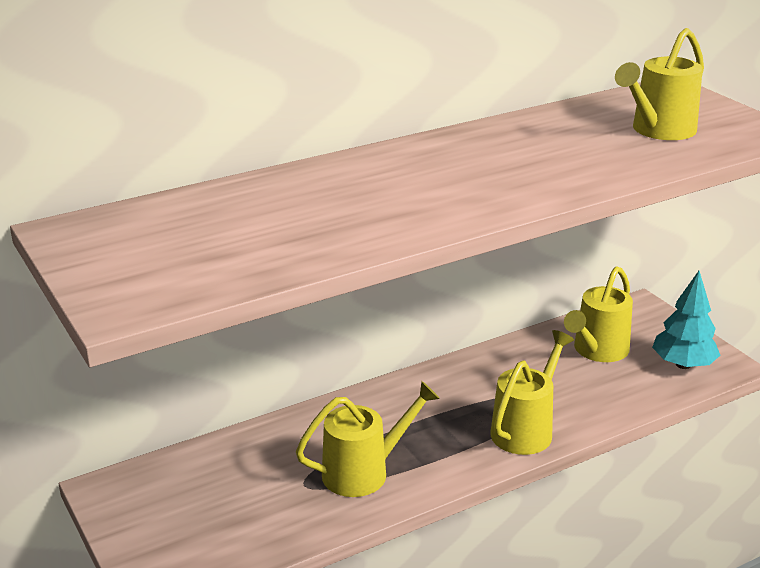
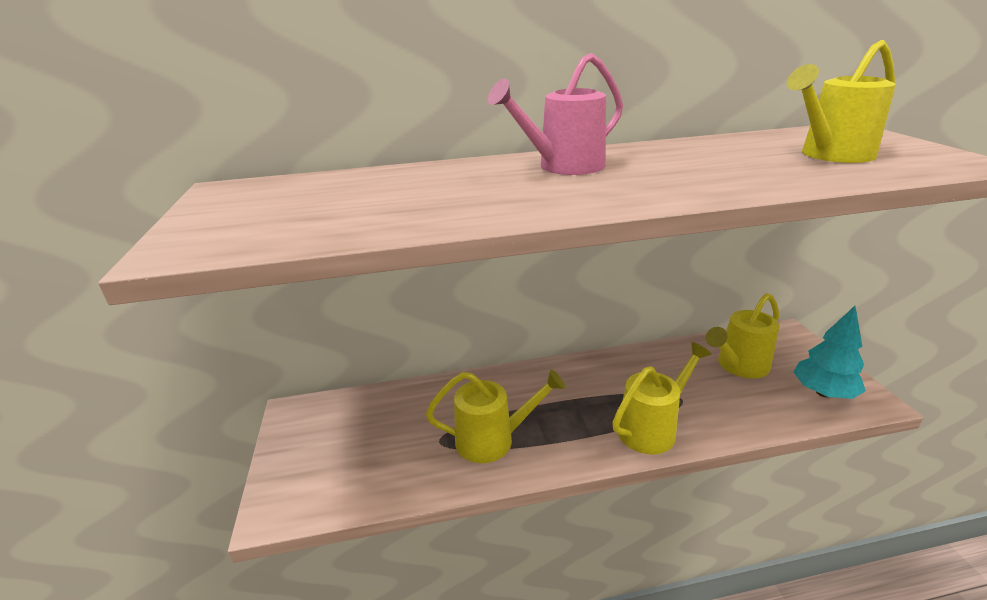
camera: 20 degrees right, 0 degrees up
none -> pink watering can [488,53,623,175]

